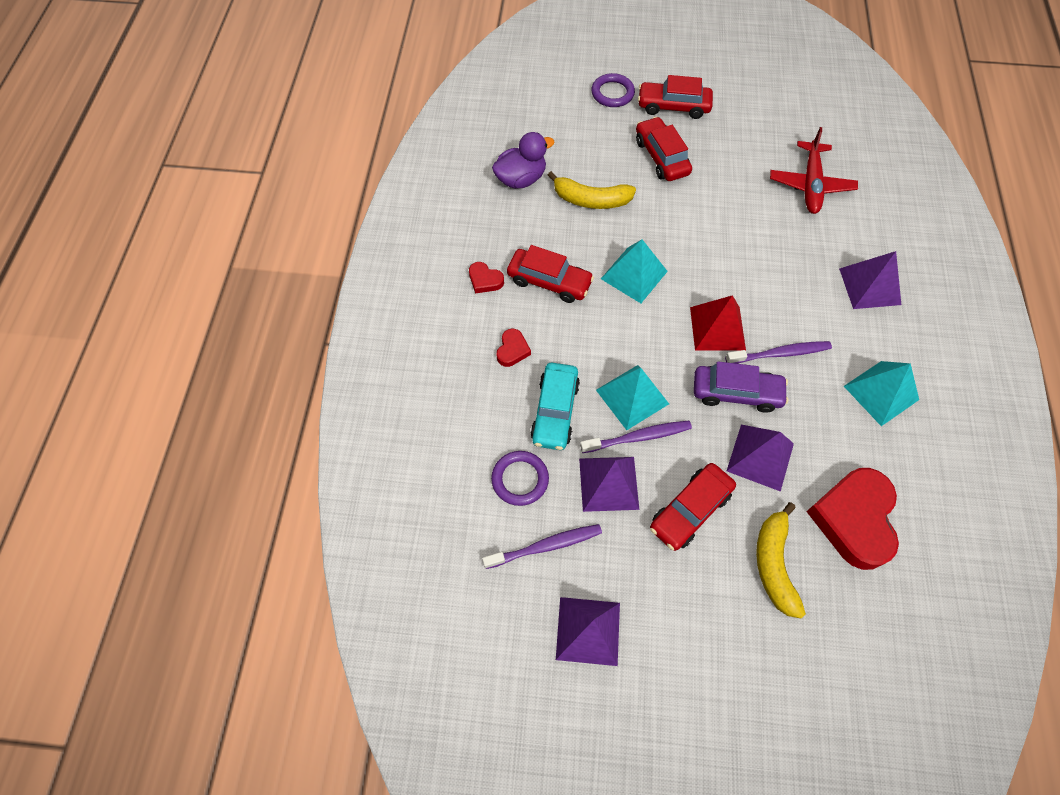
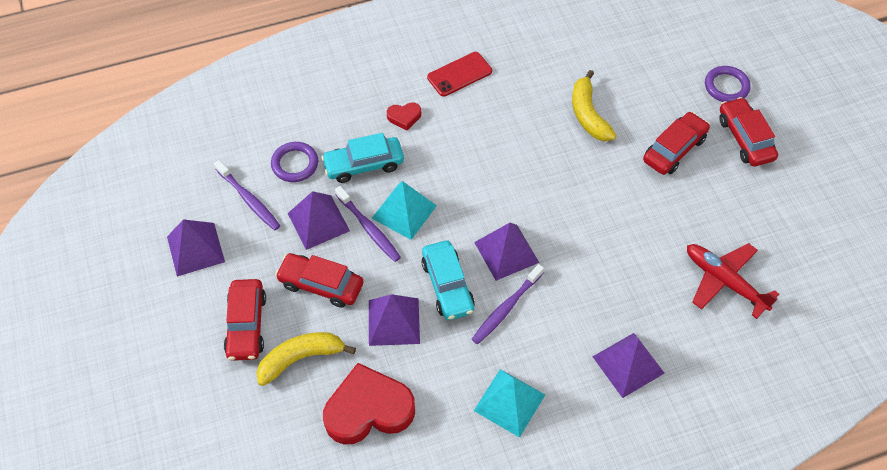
camera: 65 degrees right, 5 degrees down
red heart [469,262,504,293] -> red phone [427,52,492,97]
purple duck [492,132,555,189] -> none
red car [507,245,594,303] -> red car moved to [224,279,266,361]
turquoise pyramid [601,239,668,303] -> none
red pyramid [690,295,746,351] -> purple pyramid [474,223,539,281]
purple car [694,361,788,413] -> turquoise car [421,241,475,320]
purple toothbrush [725,341,832,364] -> purple toothbrush turned 75 degrees clockwise [472,264,544,344]
red plane [770,127,858,214] -> red plane turned 60 degrees clockwise [687,243,779,319]

